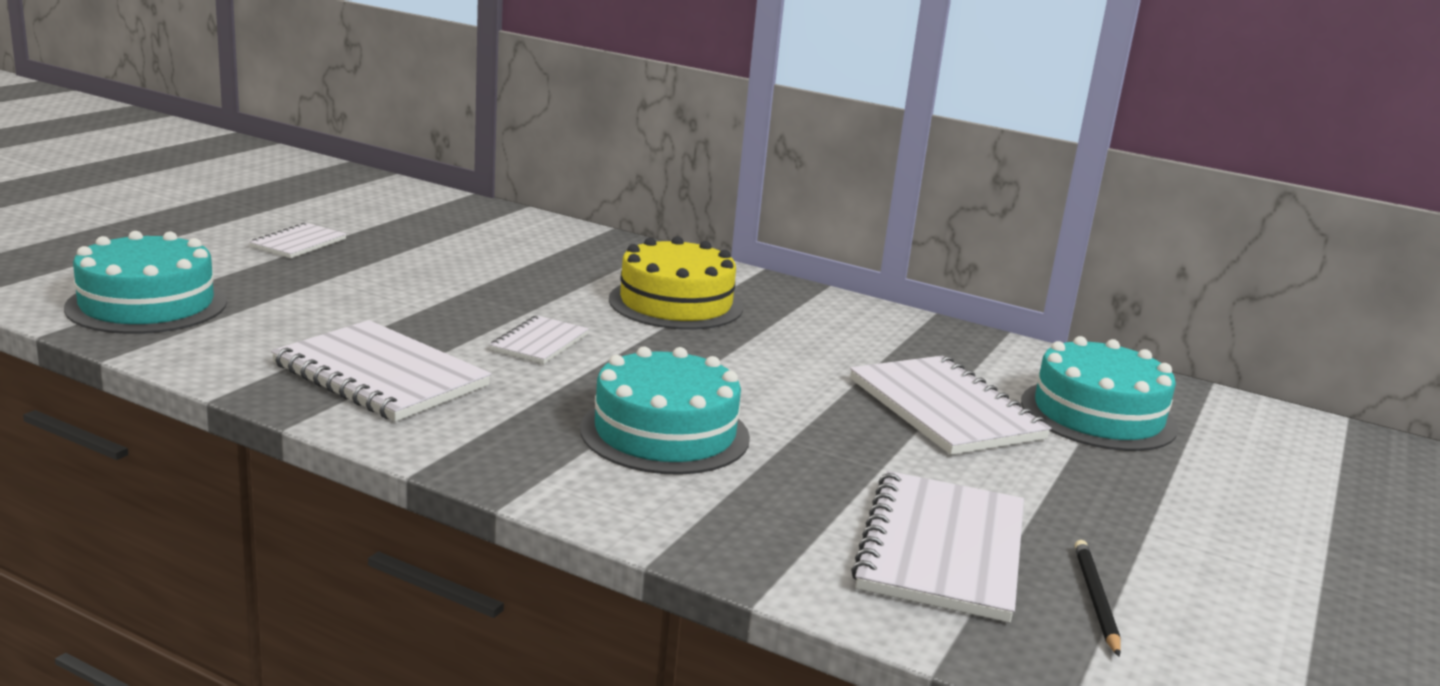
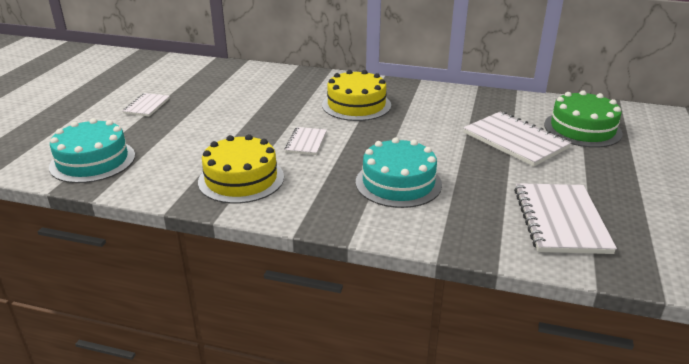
camera: 10 degrees left, 10 degrees up
white notebook [271,320,491,422] -> yellow cake [198,134,284,204]
turquoise cake [1021,336,1178,451] -> green cake [544,90,623,148]
black pencil [1075,540,1121,657] -> none

